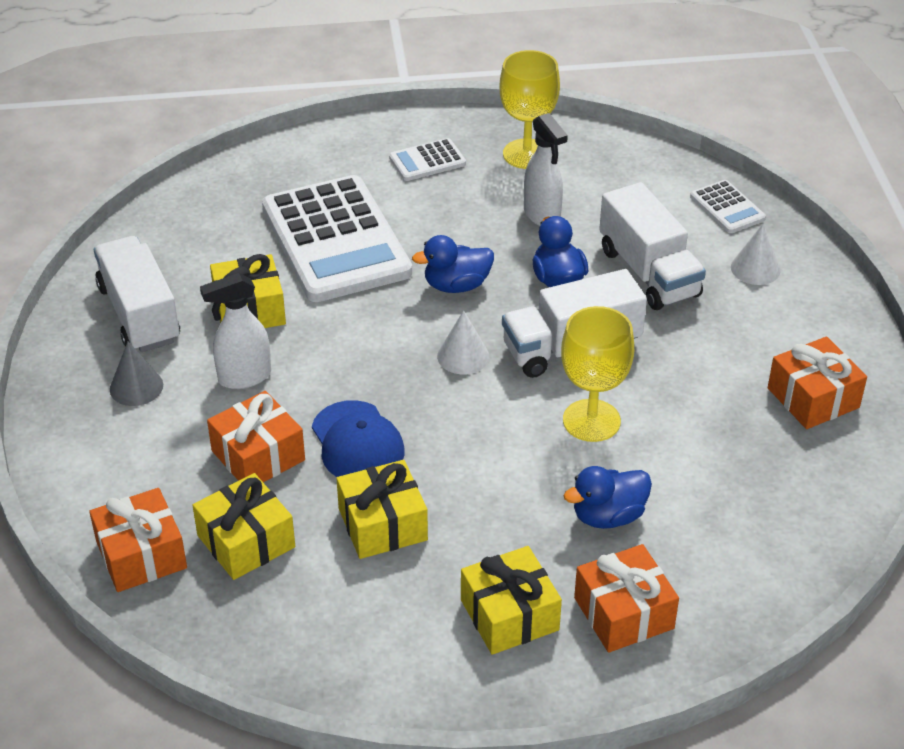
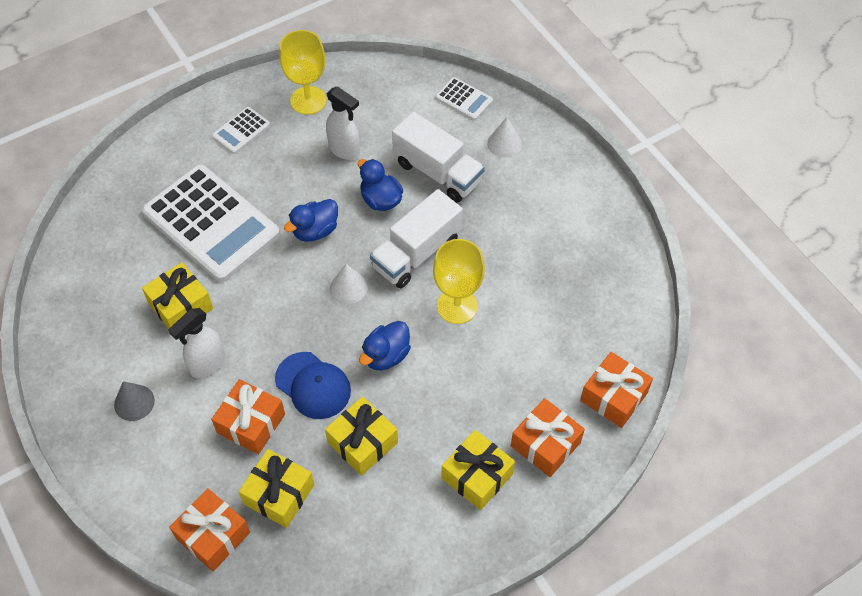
camera: 25 degrees left, 15 degrees up
white truck [94,236,180,352] -> none
blue duck [564,466,652,529] -> blue duck moved to [359,321,411,371]
orange gift [768,337,867,429] -> orange gift moved to [580,352,653,428]

